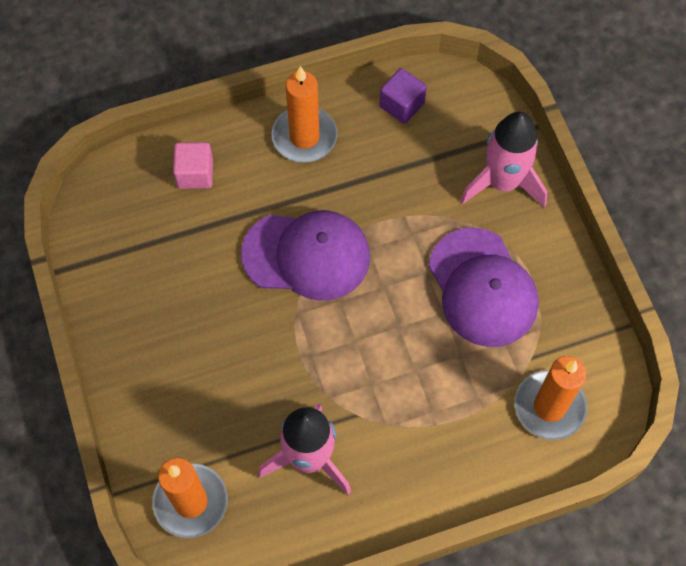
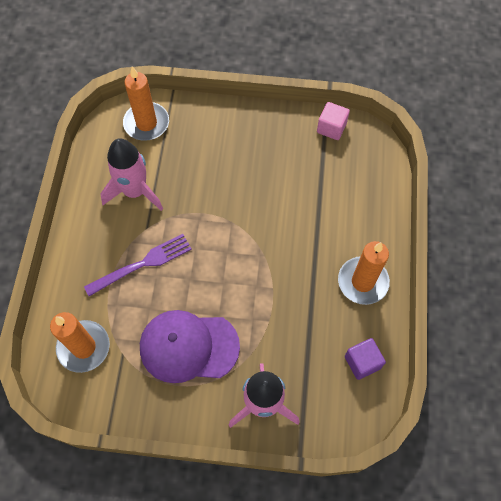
camera: 115 degrees right, 0 degrees up
pink cube [173,142,213,189] -> pink cube moved to [317,102,350,140]
purple cap [241,210,370,301] -> none
none -> purple fork [84,234,192,296]

